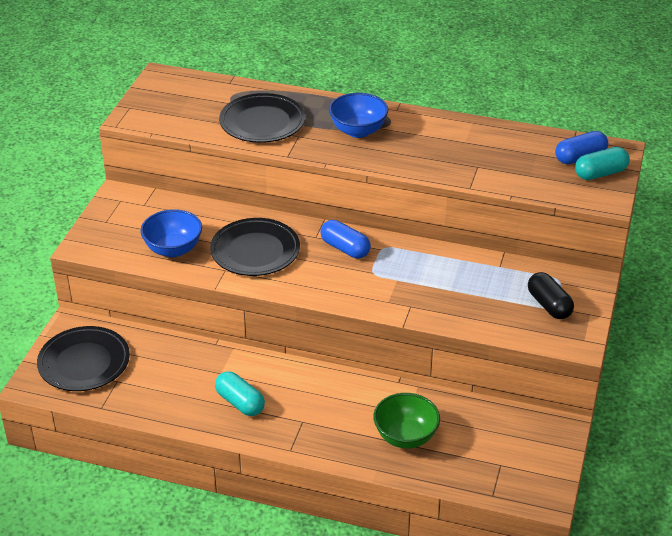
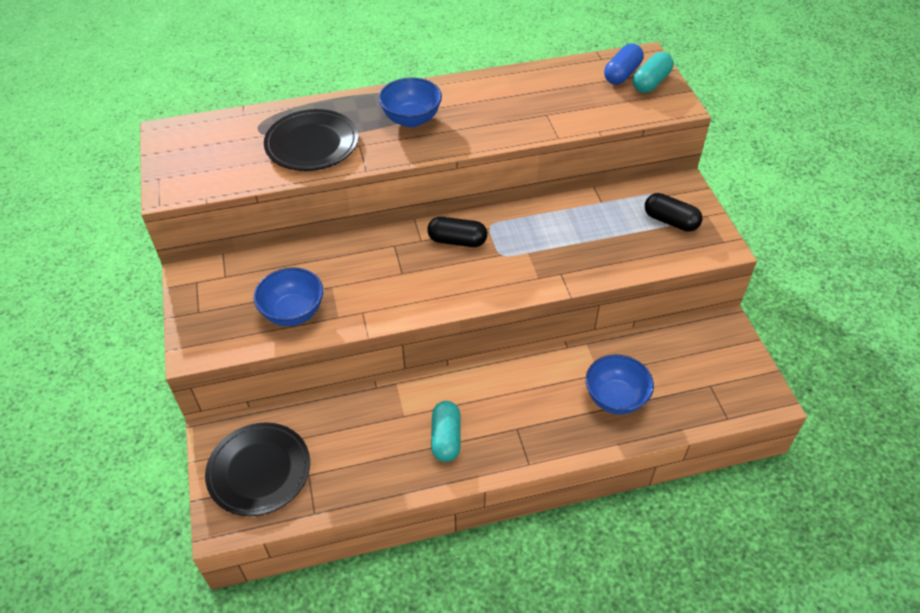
camera: 30 degrees left, 10 degrees up
black plate [210,218,300,276] -> none
turquoise capsule [215,371,265,416] -> turquoise capsule turned 75 degrees clockwise [431,401,461,462]
blue capsule [320,220,371,259] -> black capsule [427,217,487,247]
green bowl [373,393,440,448] -> blue bowl [586,354,654,414]

